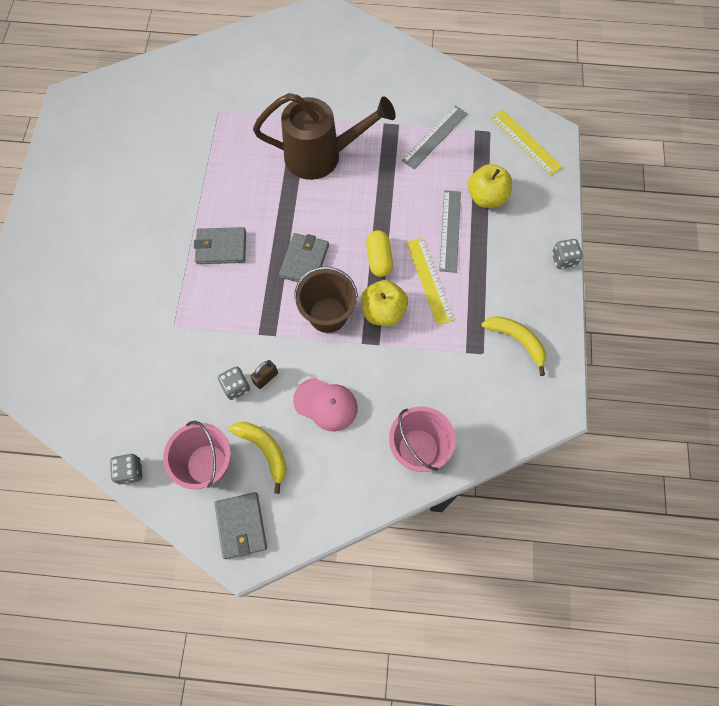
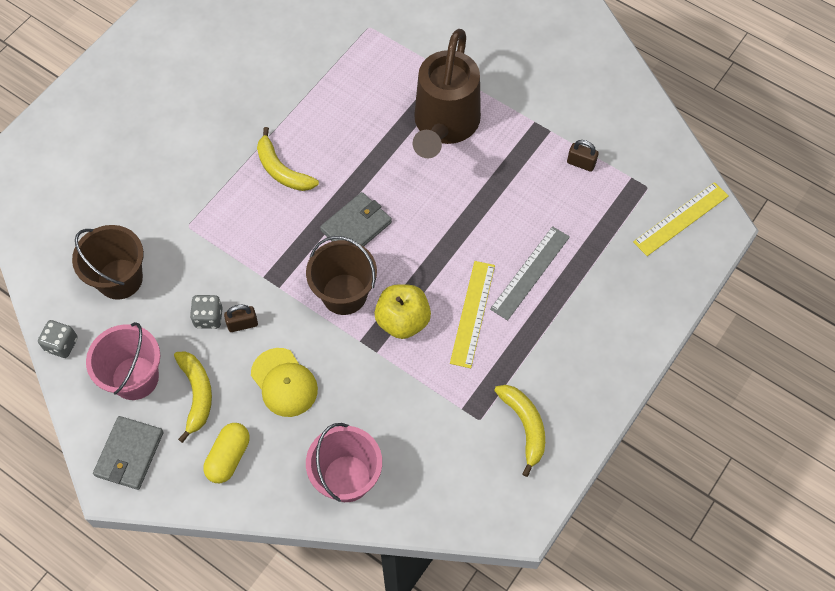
camera: 30 degrees right, 5 degrees down
grey wallet [194,227,246,264] -> yellow banana [257,127,319,191]
brown watering can [253,93,395,180] -> brown watering can turned 75 degrees clockwise [413,29,481,158]
pink cap [293,378,358,431] -> yellow cap [251,348,318,417]
yellow capsule [366,230,393,277] -> yellow capsule moved to [203,423,250,483]
grey ruler [402,106,468,169] -> brown padlock [567,140,599,172]
yellow apple [468,164,512,208] -> none
yellow ruler [491,110,563,176] -> yellow ruler turned 60 degrees clockwise [633,182,728,256]
grey dice [552,239,583,269] -> none
none -> brown bucket [72,225,144,300]

